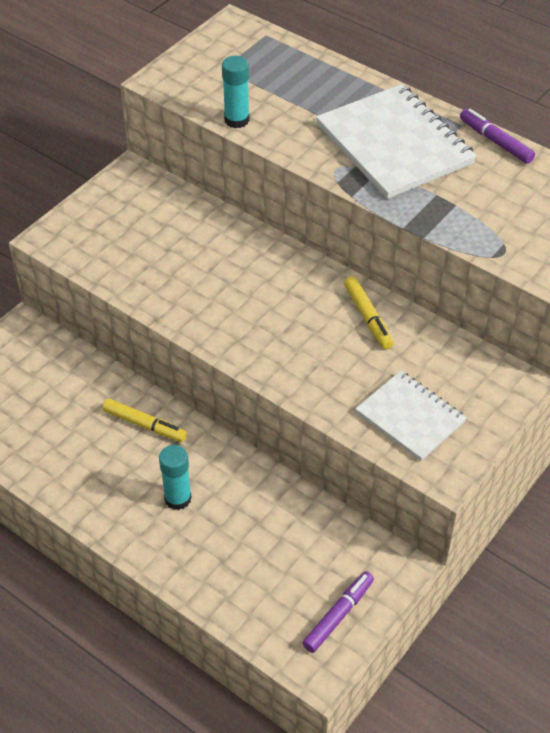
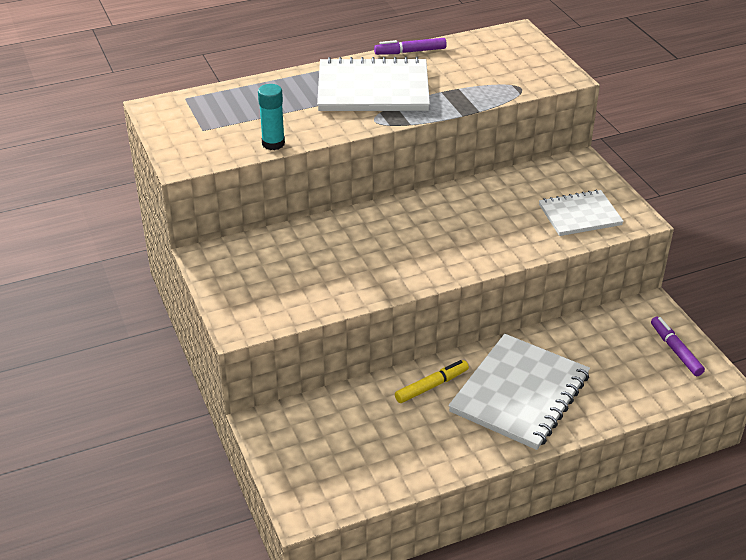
camera: 60 degrees left, 10 degrees down
turquoise glue stick [159,445,192,510] -> white notebook [448,334,590,450]
yellow marker [344,276,394,349] -> none

